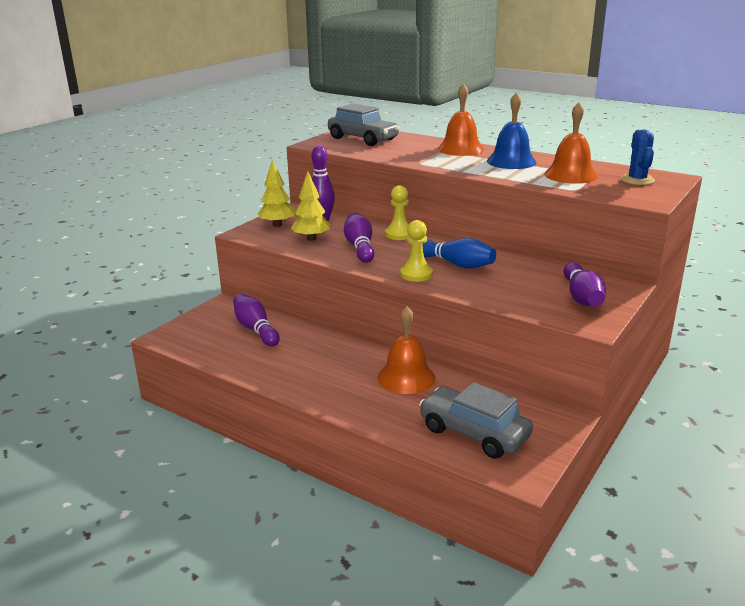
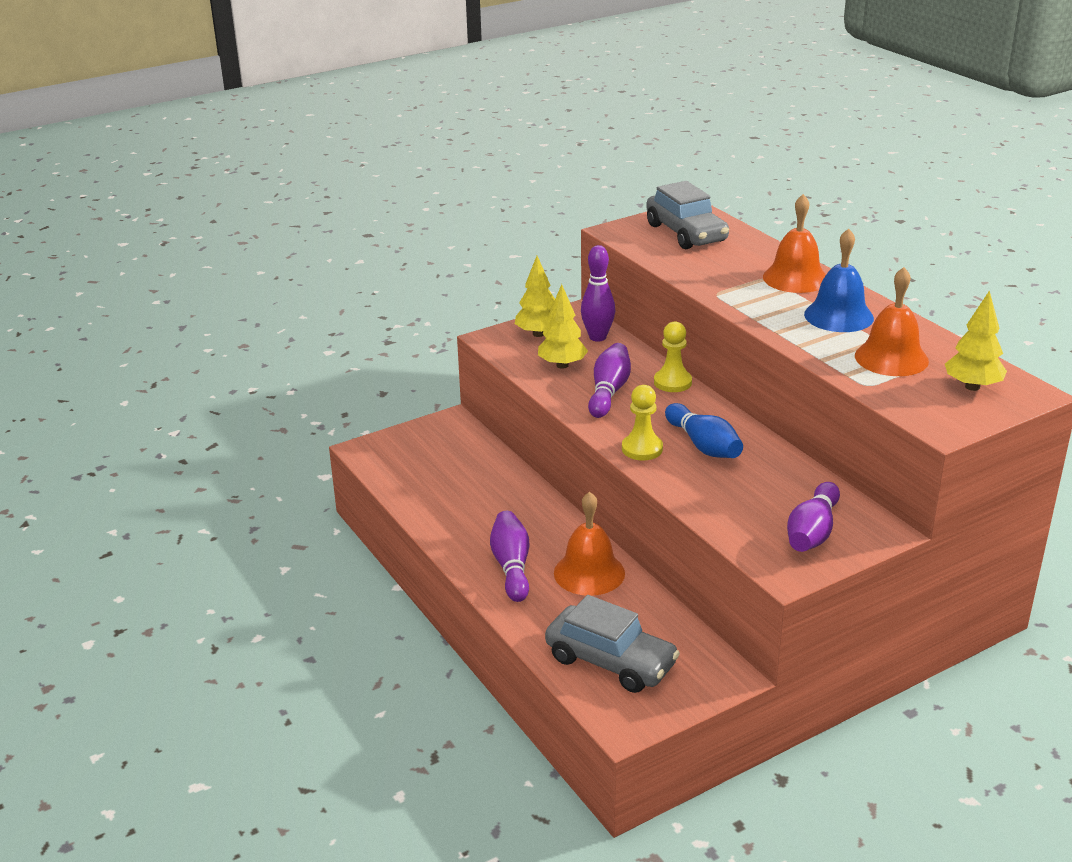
camera: 25 degrees right, 5 degrees up
purple bowling pin [233,294,280,346] -> purple bowling pin moved to [490,511,529,602]
grey car [419,382,533,459] -> grey car turned 150 degrees clockwise [545,595,680,693]
blue cactus [621,130,655,185] -> yellow tree [945,290,1007,391]

